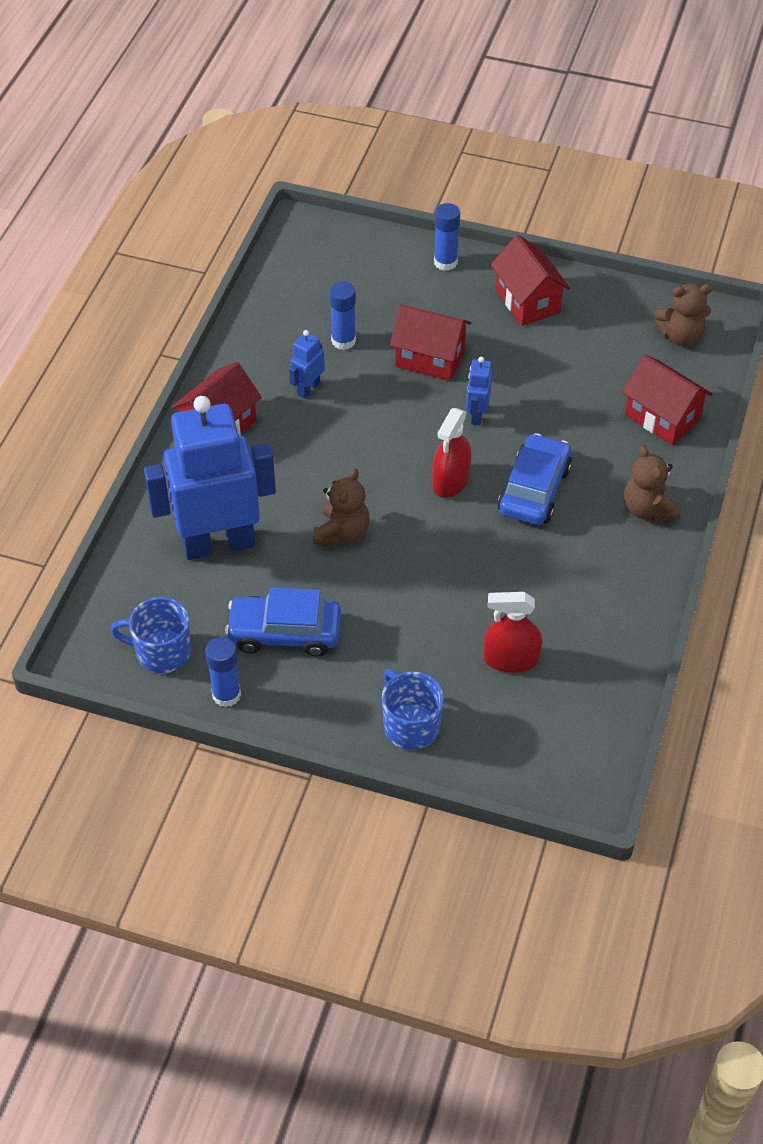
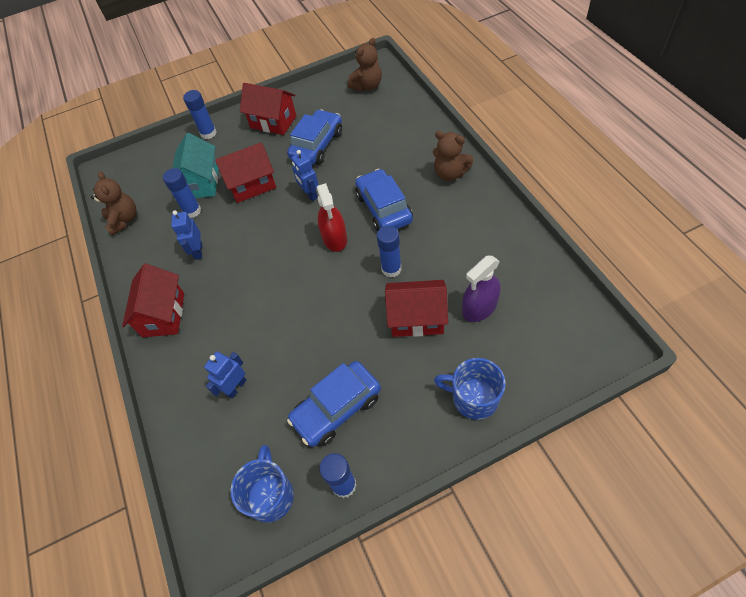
camera: 35 degrees left, 5 degrees up
blue mug [110,597,191,673] -> blue mug turned 120 degrees clockwise [231,445,294,523]
blue robot [144,396,276,560] -> blue robot [204,352,246,399], size x0.41
brown teddy bear [313,468,370,546] -> brown teddy bear moved to [91,172,137,236]
red spray bottle [483,592,542,673] -> purple spray bottle [462,256,501,322]
red house [622,355,712,445] -> red house moved to [385,280,448,337]
none -> turquoise house [172,133,219,198]
none -> blue car [287,109,342,165]
none -> blue glue stick [377,226,402,278]

